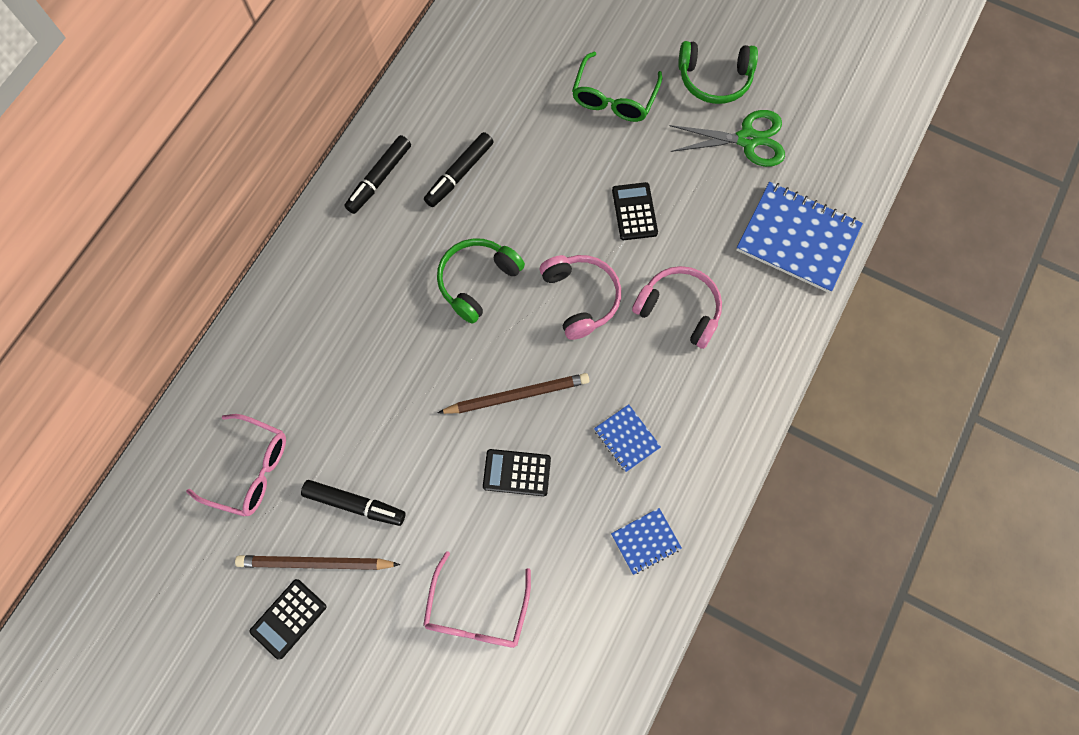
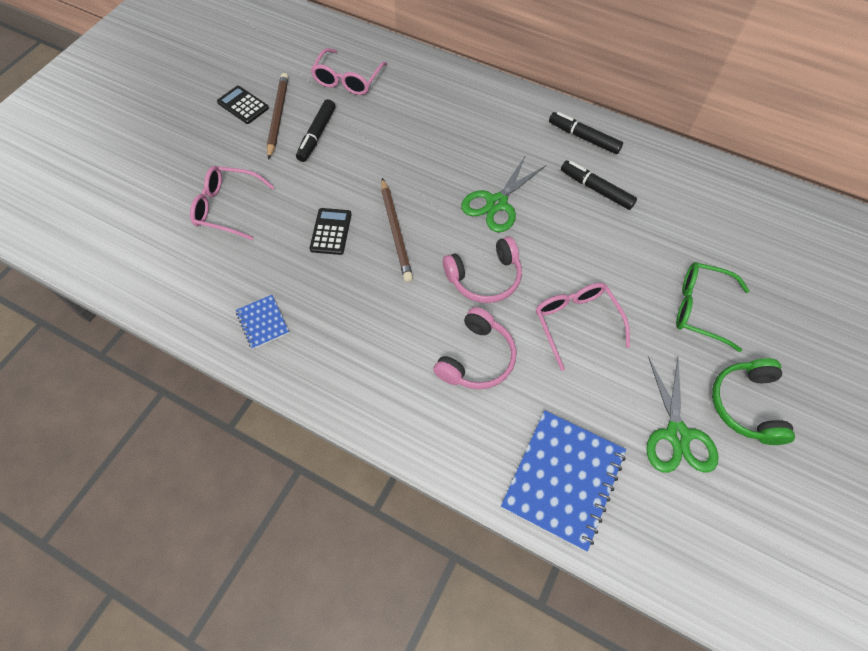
camera: 90 degrees right, 10 degrees down
green headphones [437,238,525,324] -> green scissors [461,155,545,232]
blue notebook [594,404,661,472] -> none
black calculator [612,182,658,240] -> pink glasses [536,283,630,371]

